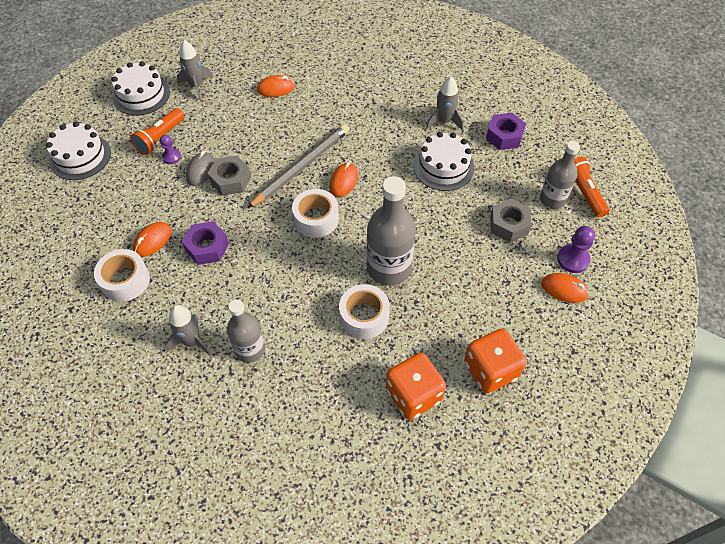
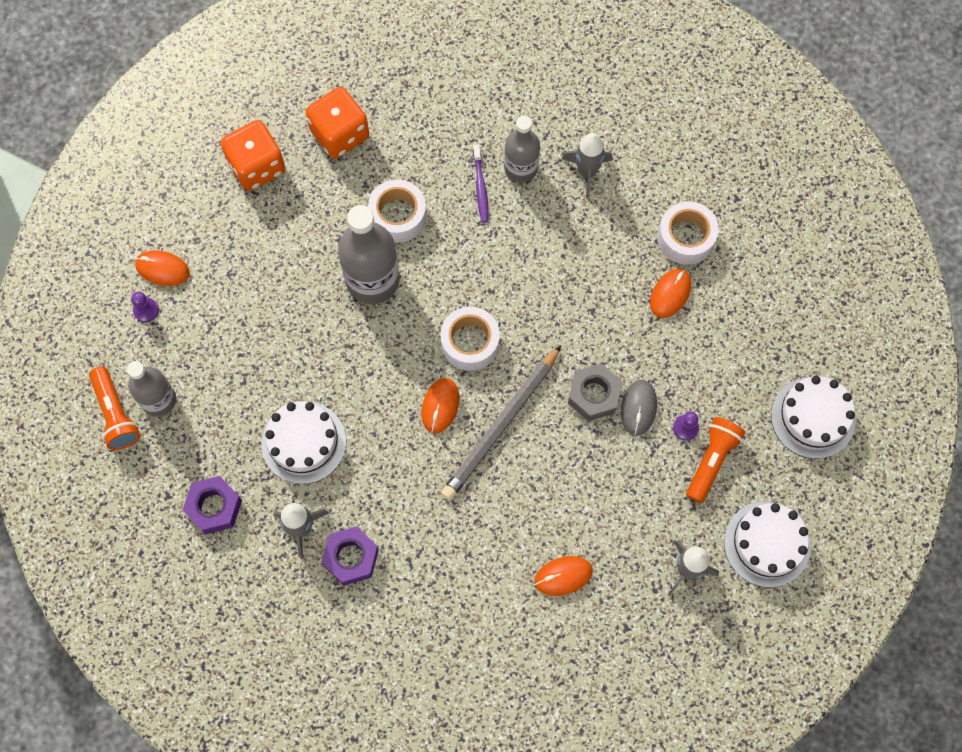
camera: 175 degrees right, 15 degrees up
purple nut [182,221,229,265] -> purple nut moved to [321,526,379,586]
grey nut [490,199,532,242] -> none
purple pawn [557,226,595,273] -> purple pawn [131,292,159,322], size x0.64
none -> purple toothbrush [473,144,489,223]

